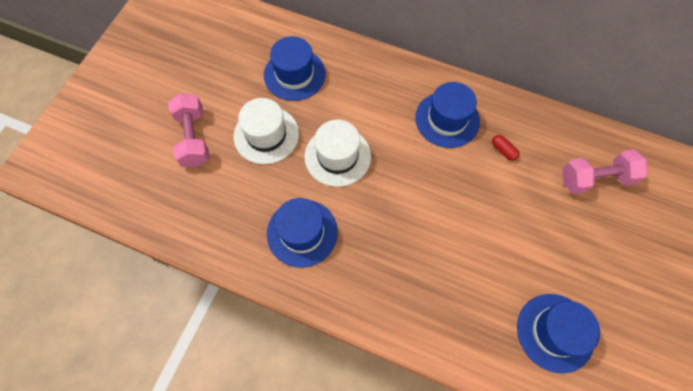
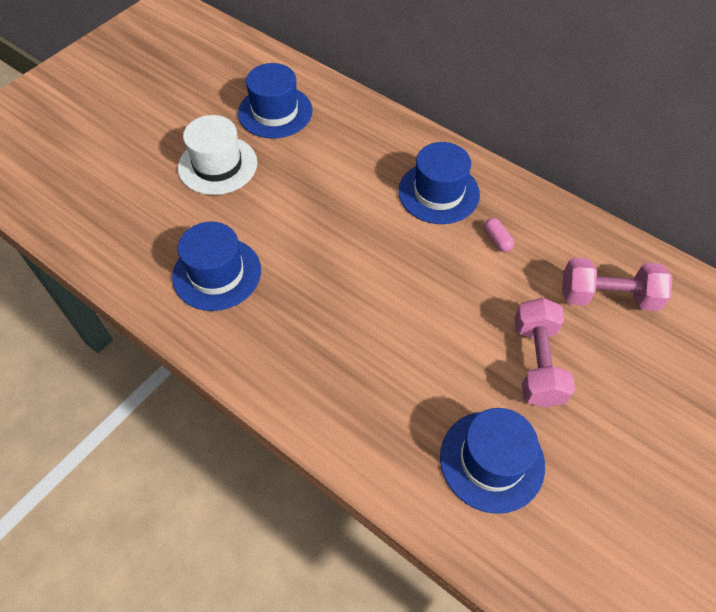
camera: 15 degrees right, 10 degrees down
pink dumbbell [168,93,210,167] -> pink dumbbell moved to [514,298,575,408]
white hat [304,120,371,187] -> none
red capsule [492,135,520,161] -> pink capsule [484,218,514,252]

